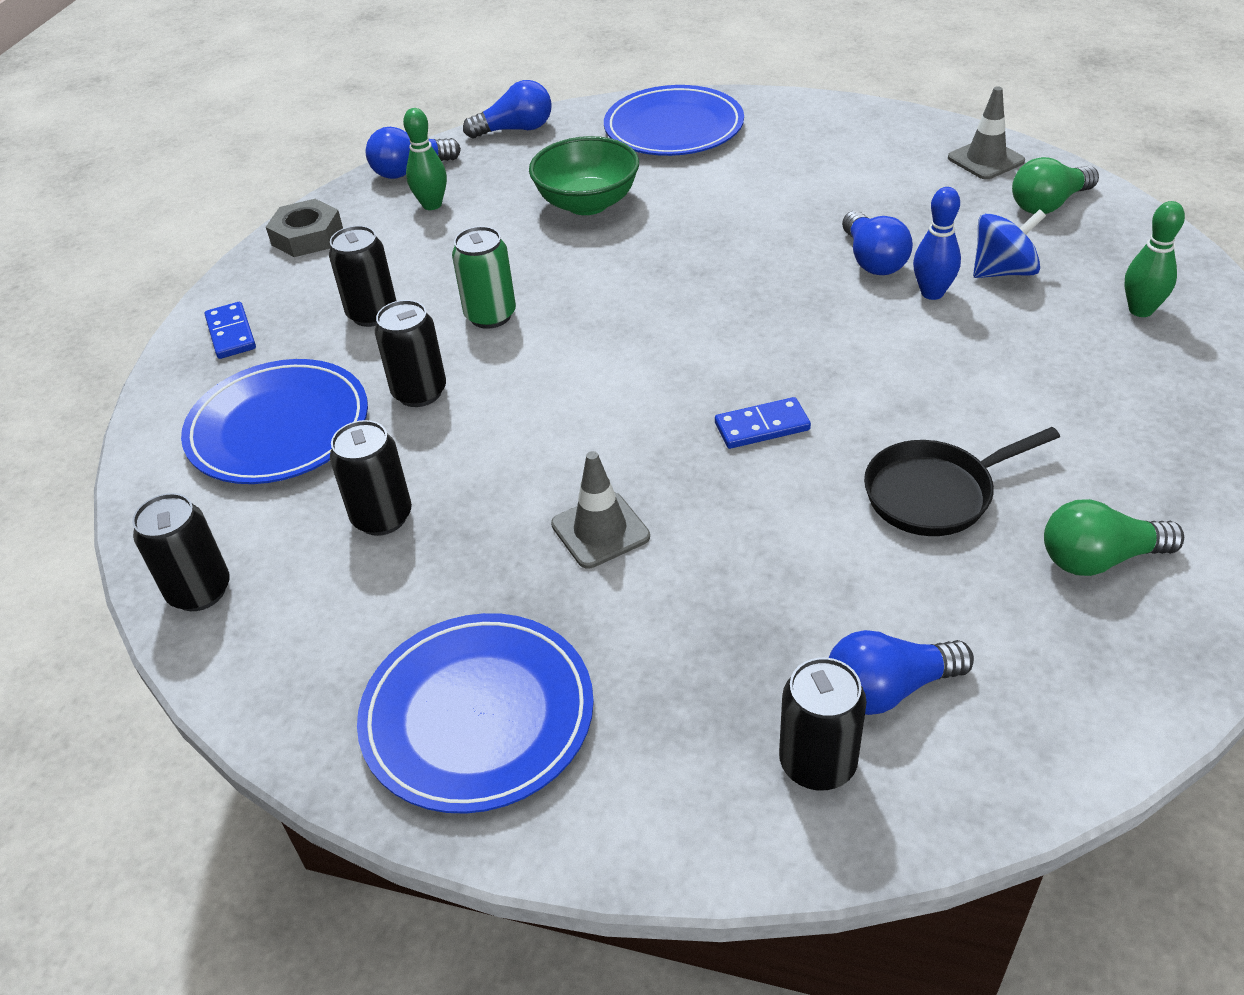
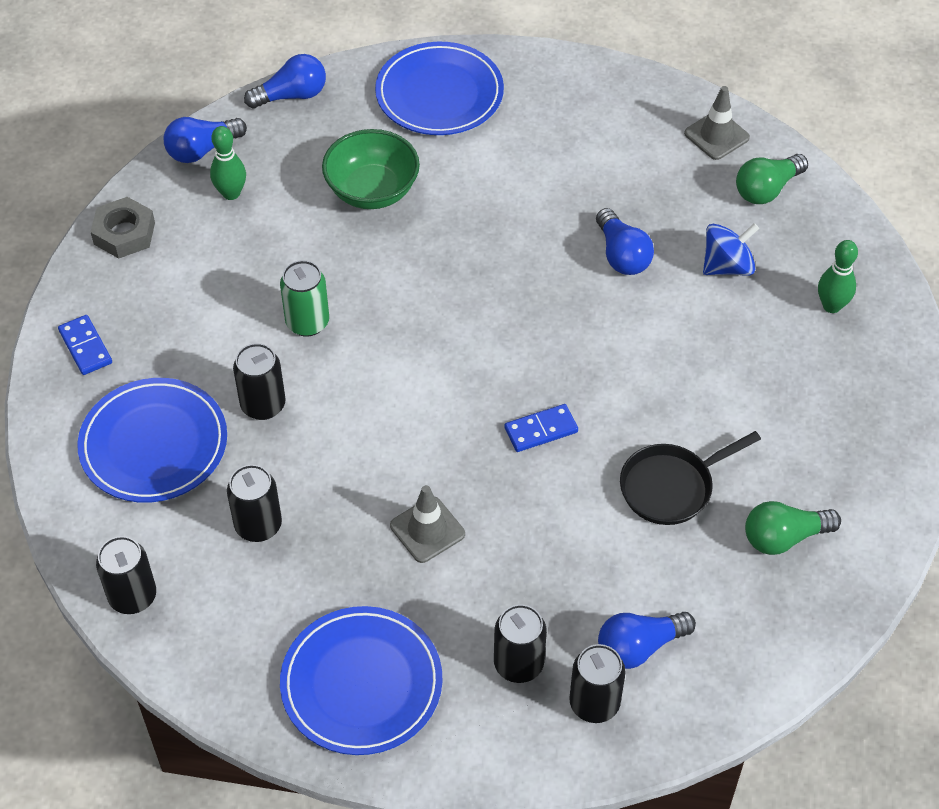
camera: 10 degrees left, 10 degrees up
black can [329,226,396,327] -> black can moved to [494,604,547,683]
blue bowling pin [913,187,961,300] -> none

